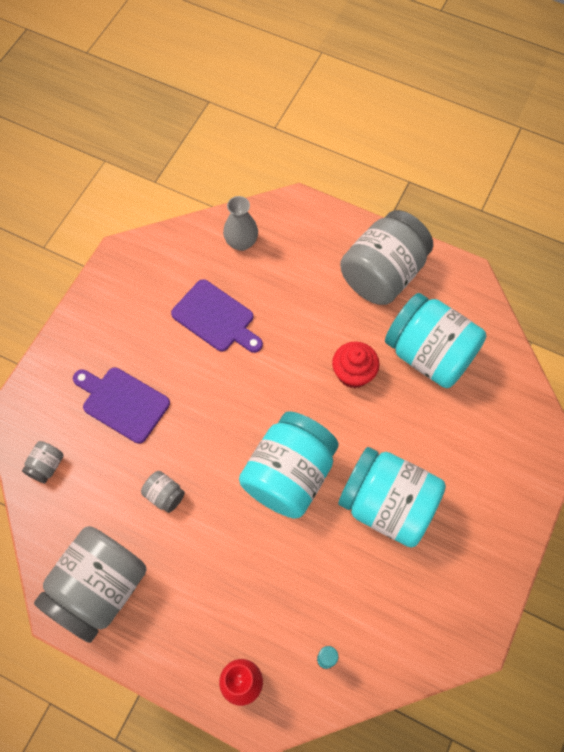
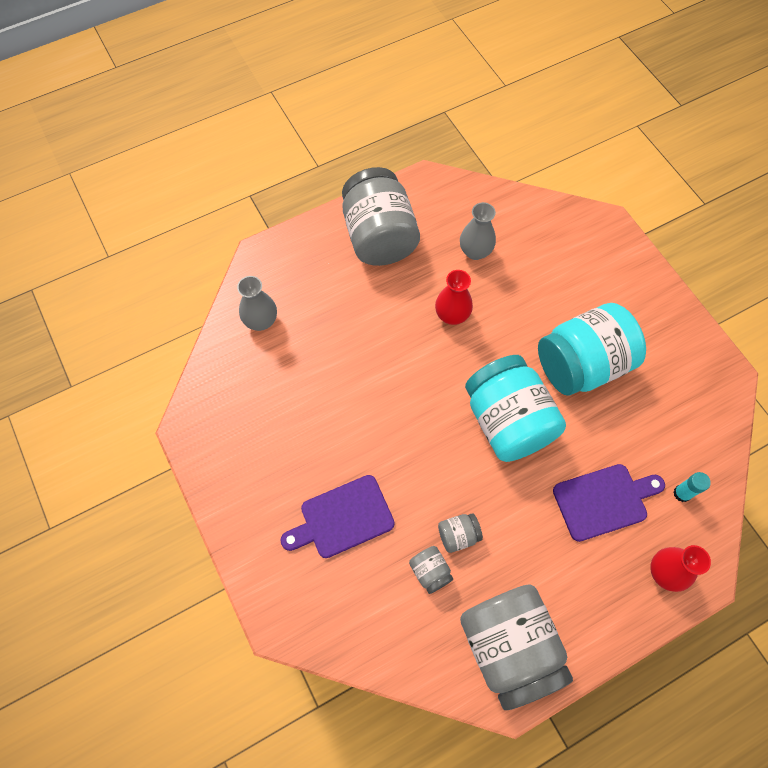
camera: 55 degrees left, 0 degrees up
grey jar [22,441,64,484] -> grey jar moved to [409,546,453,594]
purple cutting board [171,279,263,353] -> purple cutting board moved to [553,464,665,542]
red cupcake [332,342,380,388] -> red vase [435,270,473,325]
turquoise jar [385,293,487,388] -> grey vase [460,202,496,260]

